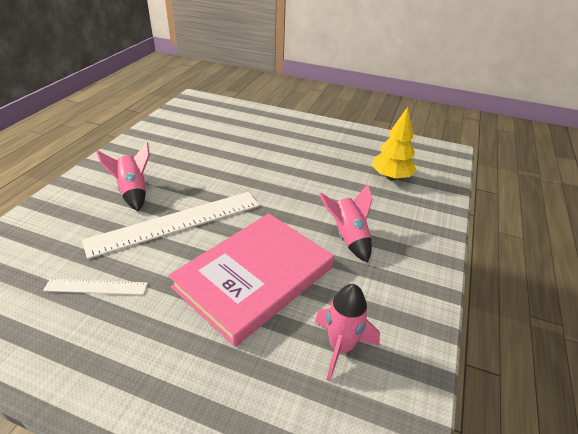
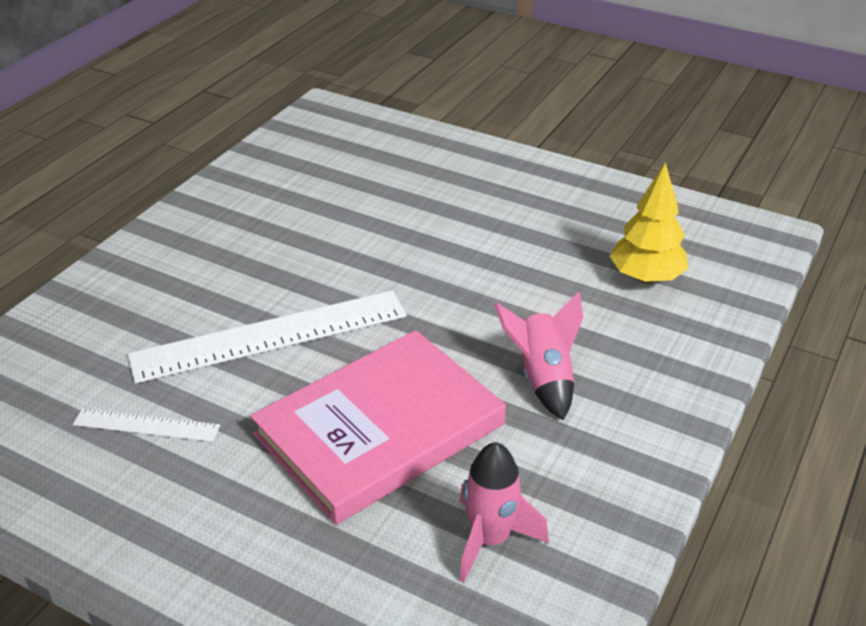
camera: 10 degrees right, 0 degrees up
pink rocket [96,142,150,211] -> none

